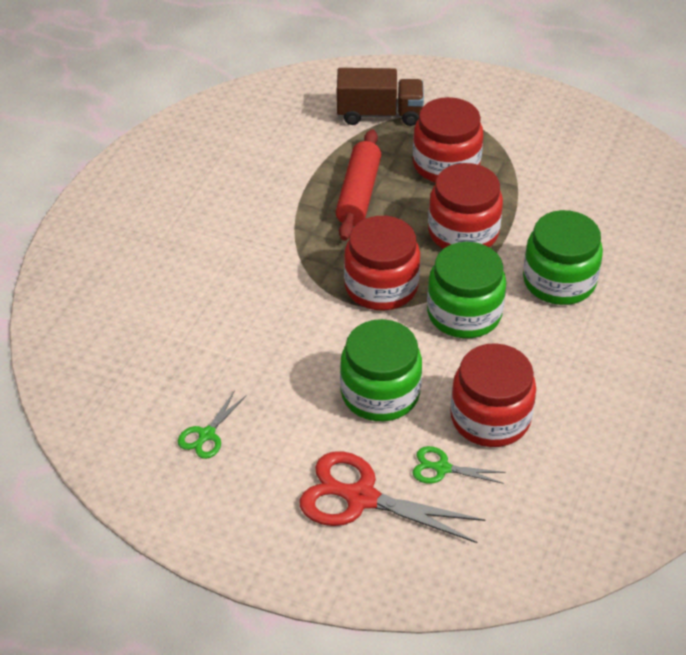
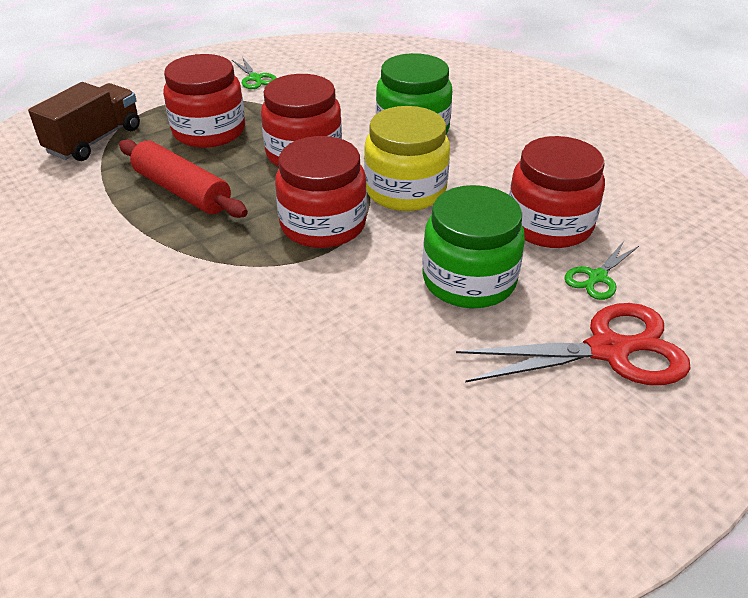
camera: 60 degrees left, 5 degrees down
green scissors [178,391,246,459] -> green scissors moved to [232,57,277,89]
red scissors [299,451,485,543] -> red scissors turned 150 degrees counterclockwise [456,303,691,385]
green jar [427,242,506,338] -> yellow jar [364,106,450,211]

